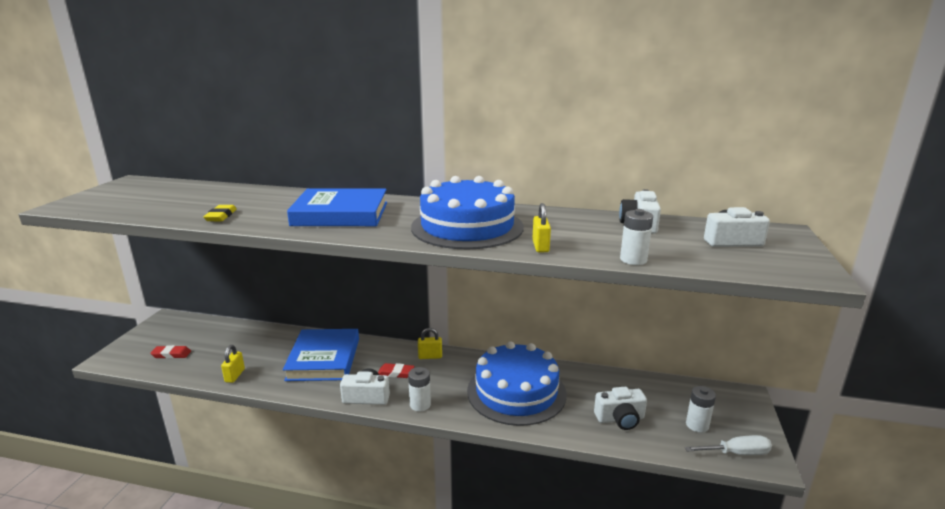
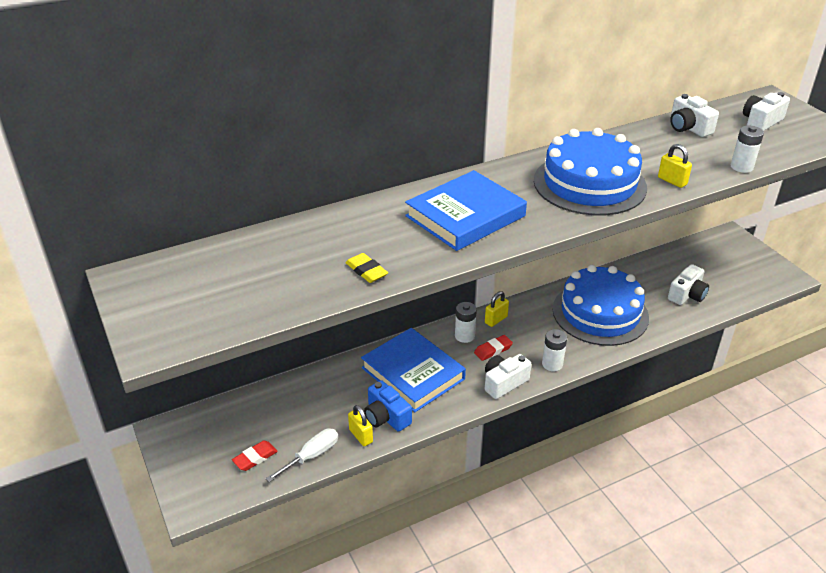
camera: 40 degrees left, 15 degrees up
white screwdriver [685,435,772,455] -> white screwdriver moved to [266,428,338,482]
white battery [686,386,716,433] -> white battery moved to [455,302,477,343]
none -> blue camera [364,380,412,432]

